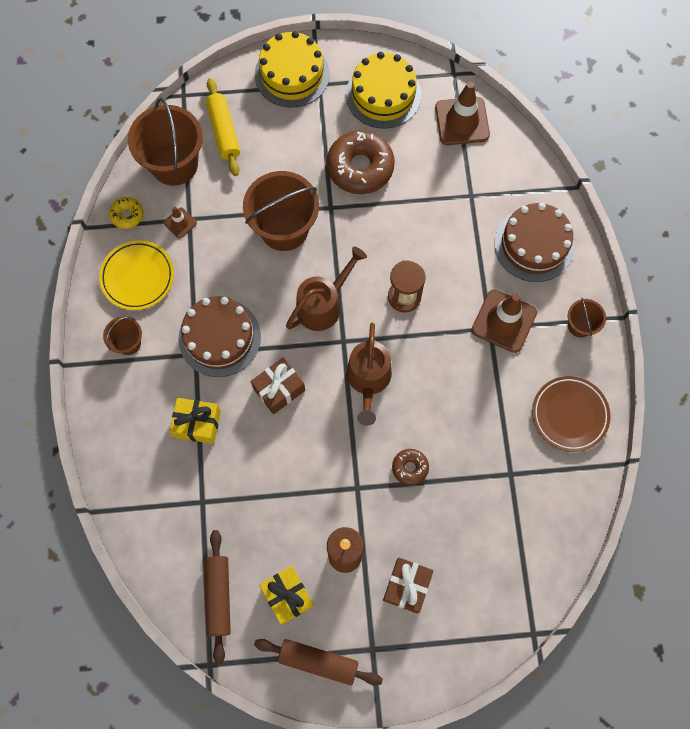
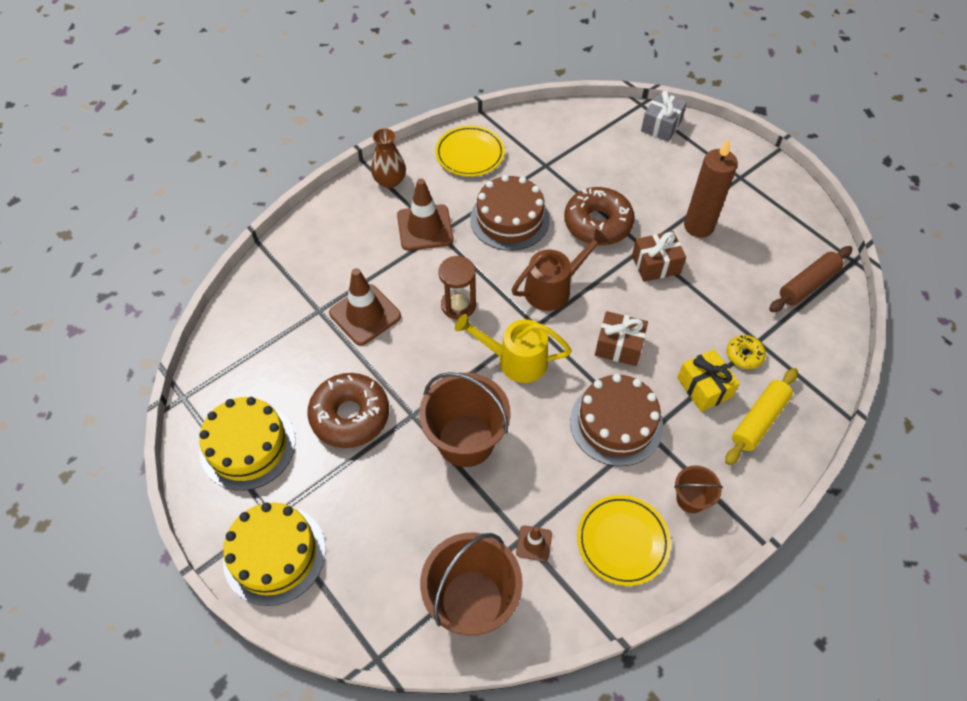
camera: 125 degrees left, 15 degrees down
yellow donut [109,197,144,229] -> yellow donut moved to [727,335,766,369]
yellow rolling pin [206,78,240,176] -> yellow rolling pin moved to [725,368,798,465]
brown rolling pin [254,639,383,686] -> none
yellow gift [259,566,314,625] -> none
brown watering can [286,247,367,331] -> yellow watering can [455,314,572,383]
brown gift [383,557,434,613] -> brown gift moved to [632,231,686,282]
brown donut [392,449,429,486] -> brown donut [564,187,635,245], size x2.02
brown traffic cone [435,82,490,145] -> brown traffic cone moved to [329,268,401,346]
brown cake [494,203,574,282] -> brown cake moved to [470,175,550,251]
brown plate [532,376,611,452] -> yellow plate [435,125,505,177]
brown bucket [568,298,606,338] -> brown vase [371,128,406,188]
none -> grey gift [641,91,687,142]

